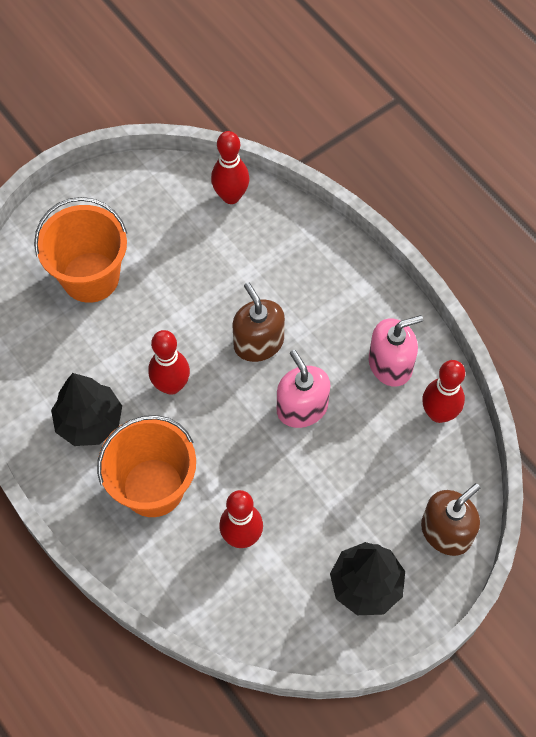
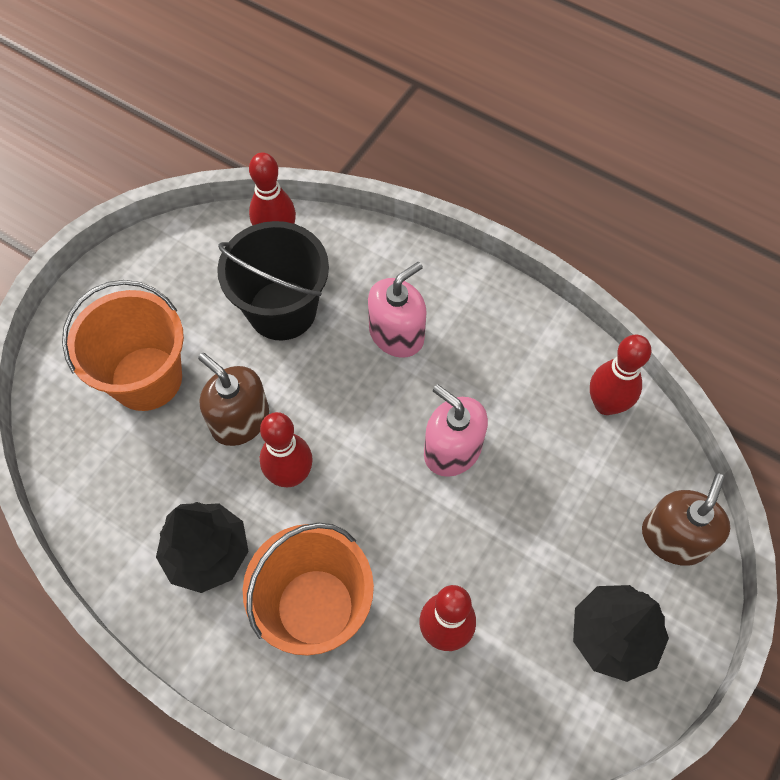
camera: 20 degrees left, 0 degrees up
brown soap dispenser [232,282,285,362] -> brown soap dispenser moved to [198,353,269,446]
pink soap dispenser [369,315,423,387] -> pink soap dispenser moved to [368,262,427,358]
none -> black bucket [217,221,329,340]

